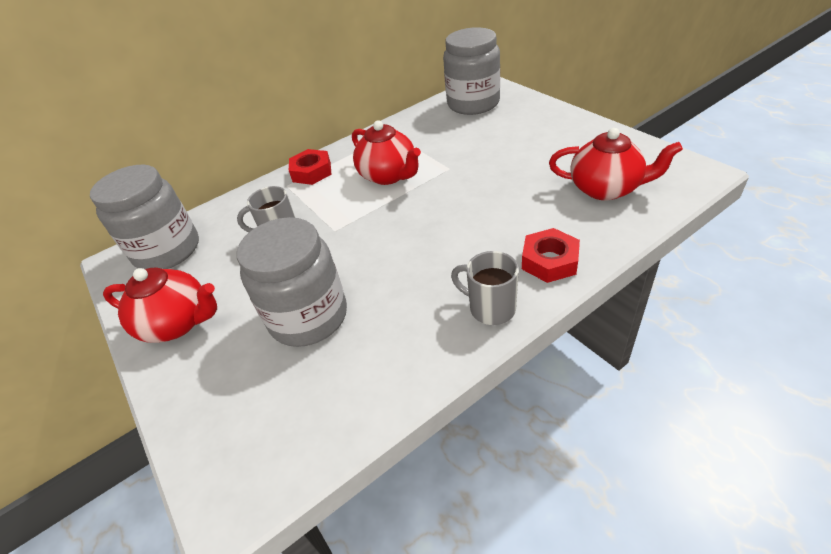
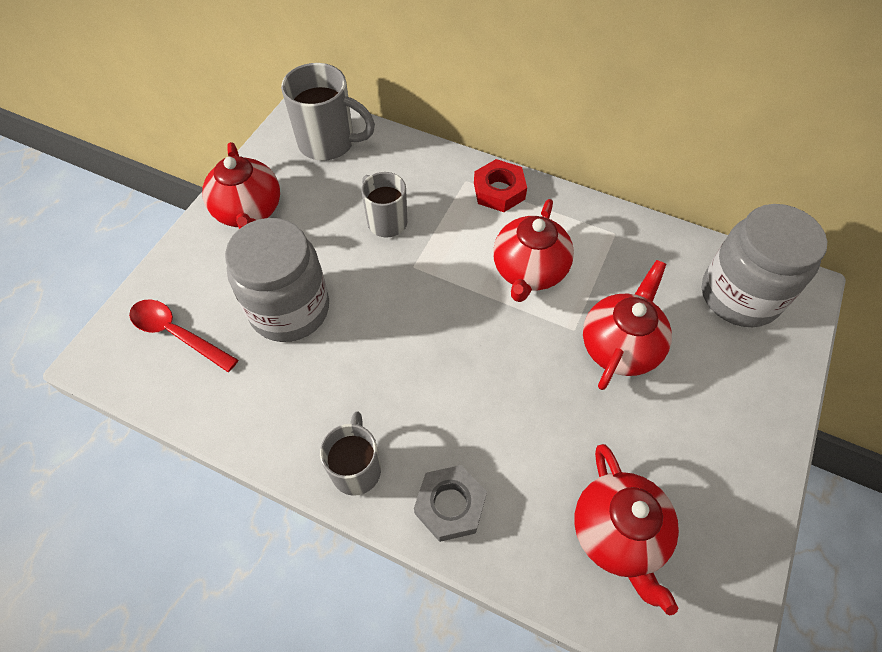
camera: 55 degrees right, 15 degrees up
grey jar [90,164,199,269] -> grey mug [281,63,375,161]
red nut [522,228,580,283] -> grey nut [414,465,487,542]
none -> red spoon [129,299,238,372]
none -> red teapot [583,260,672,390]

